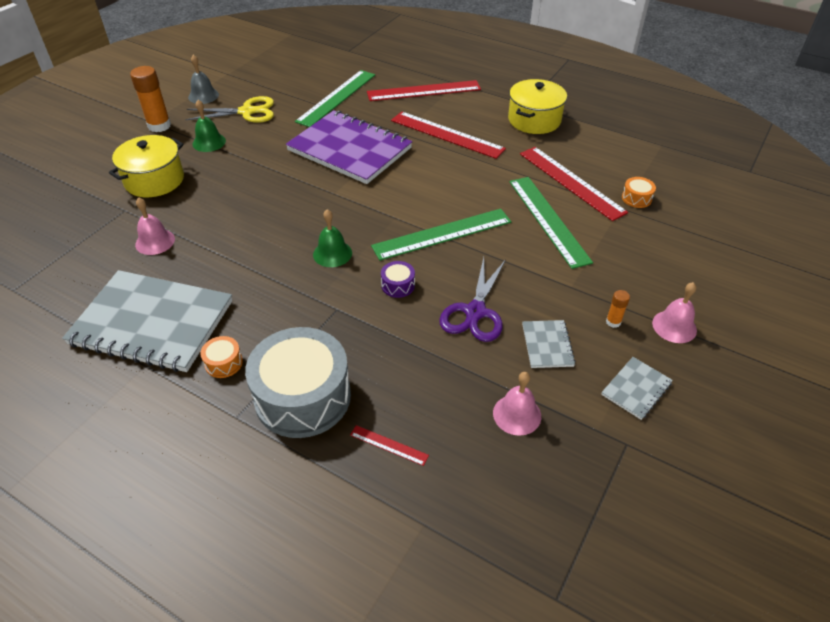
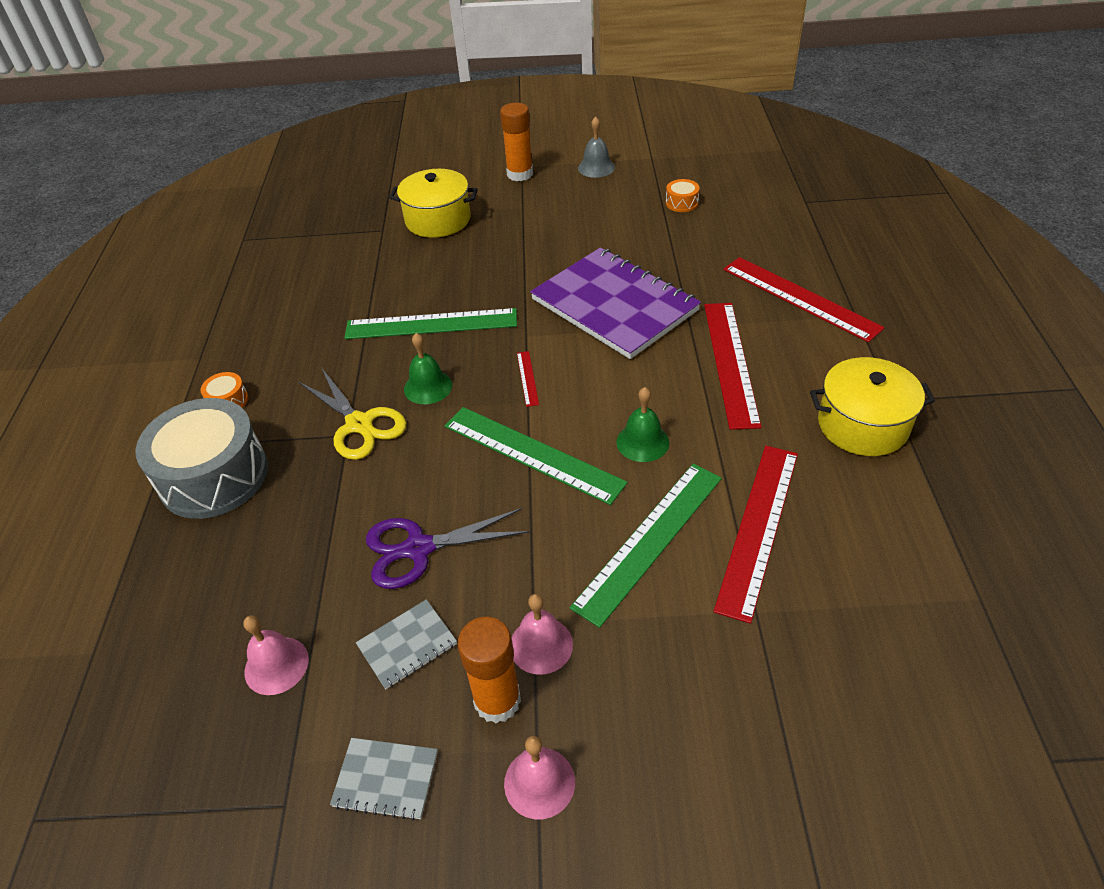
camera: 60 degrees right, 0 degrees up
grey notebook [62,270,232,372] -> none
pink bell [135,197,175,255] -> pink bell moved to [511,594,573,675]
yellow scissors [185,96,274,123] -> yellow scissors moved to [299,369,406,460]
green bell [193,100,226,152] -> green bell moved to [616,387,669,462]
purple notebook [286,110,412,184] -> purple notebook turned 45 degrees counterclockwise [530,247,701,359]
green ruler [295,70,375,127] -> green ruler moved to [345,308,517,339]
red ruler [350,425,429,466] -> red ruler moved to [517,351,539,407]
purple drum [381,261,415,298] -> none
orange glue stick [606,290,630,328] -> orange glue stick [458,617,521,723], size x2.04
orange drum [622,177,656,208] -> orange drum moved to [666,179,700,212]

